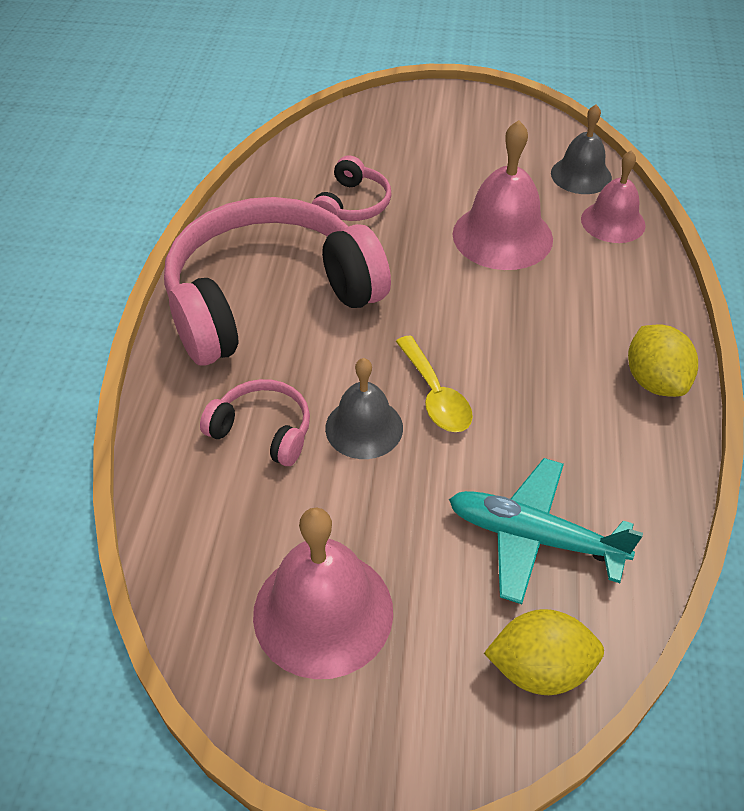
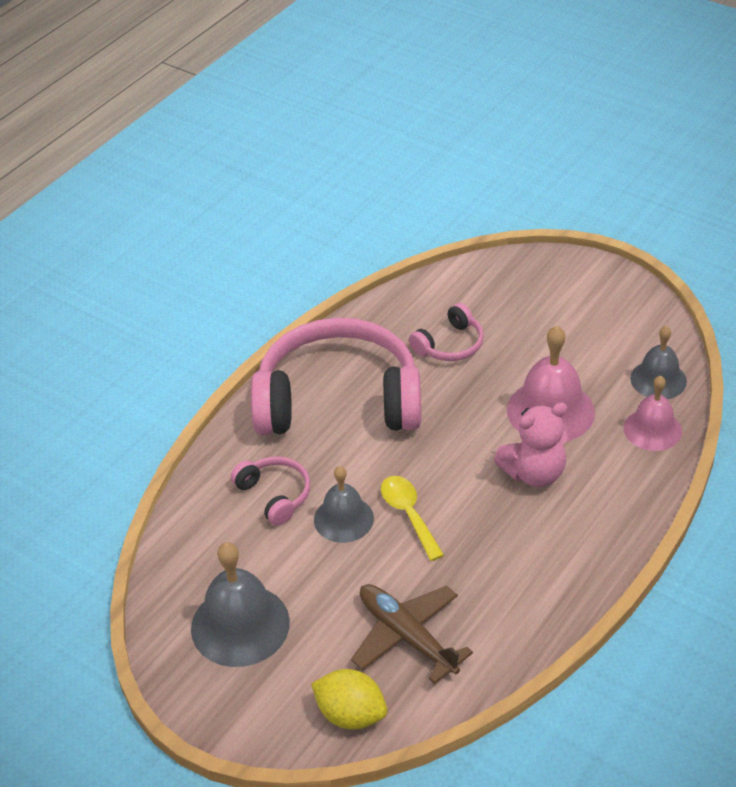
camera: 30 degrees right, 5 degrees down
pink bell [253,508,393,679] -> grey bell [191,542,290,667]
yellow spoon [396,335,473,432] -> yellow spoon turned 150 degrees clockwise [381,476,444,561]
turquoise plane [449,458,643,604] -> brown plane [351,584,473,684]
yellow lemon [628,324,698,397] -> none
none -> pink teddy bear [494,402,568,487]

